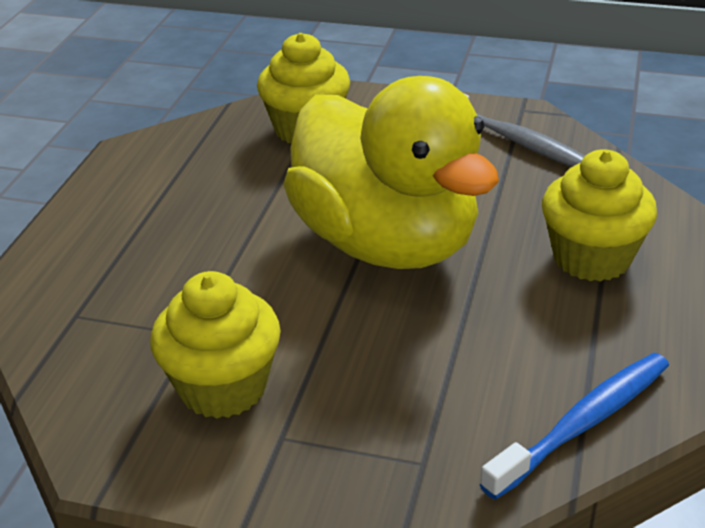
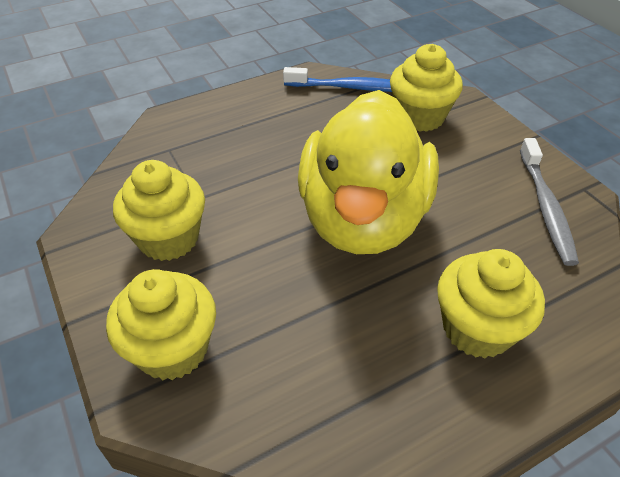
camera: 45 degrees right, 10 degrees up
blue toothbrush [480,353,669,500] -> blue toothbrush moved to [283,67,392,92]
none -> yellow cupcake [106,269,216,380]

